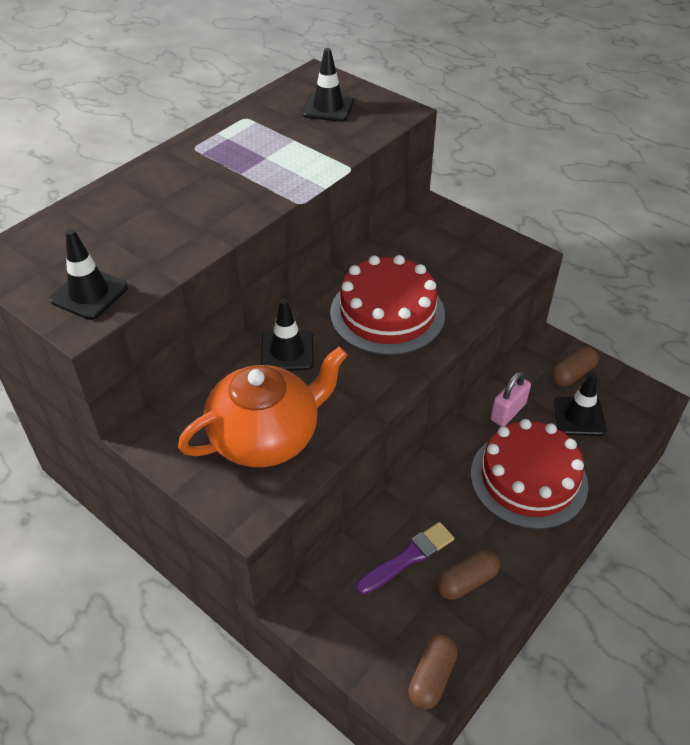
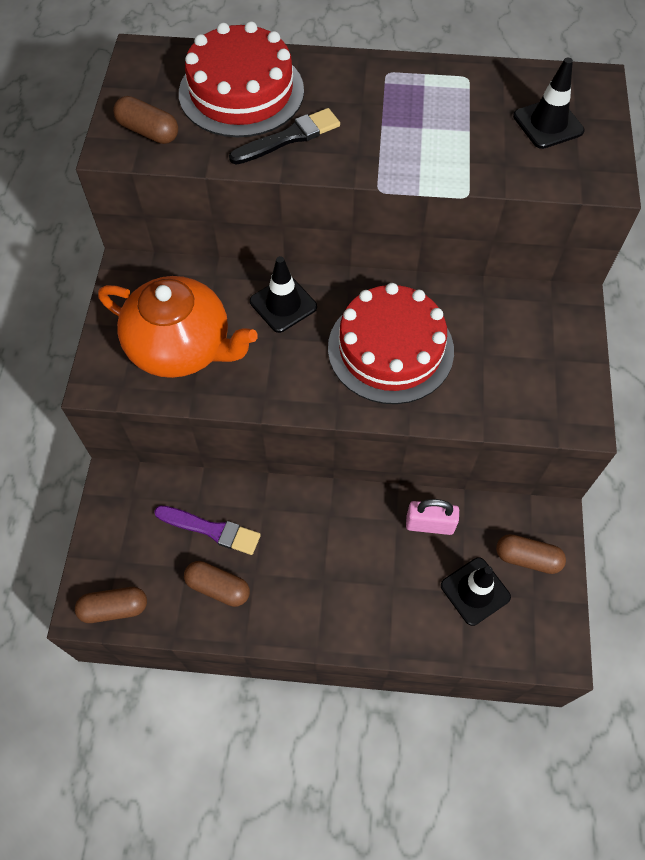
camera: 55 degrees right, 15 degrees up
black traffic cone [50,229,128,320] -> brown capsule [113,96,178,144]
red cake [471,419,588,530] -> red cake moved to [179,21,304,137]
none -> black brush [229,108,340,164]

